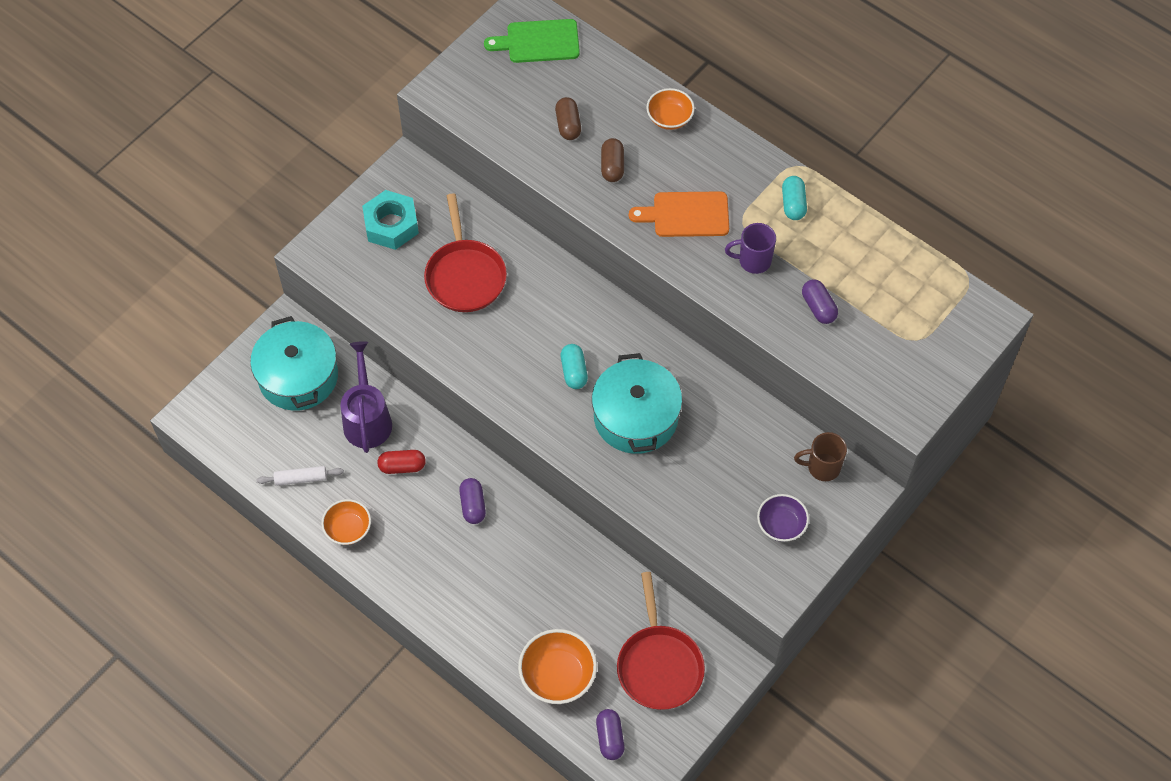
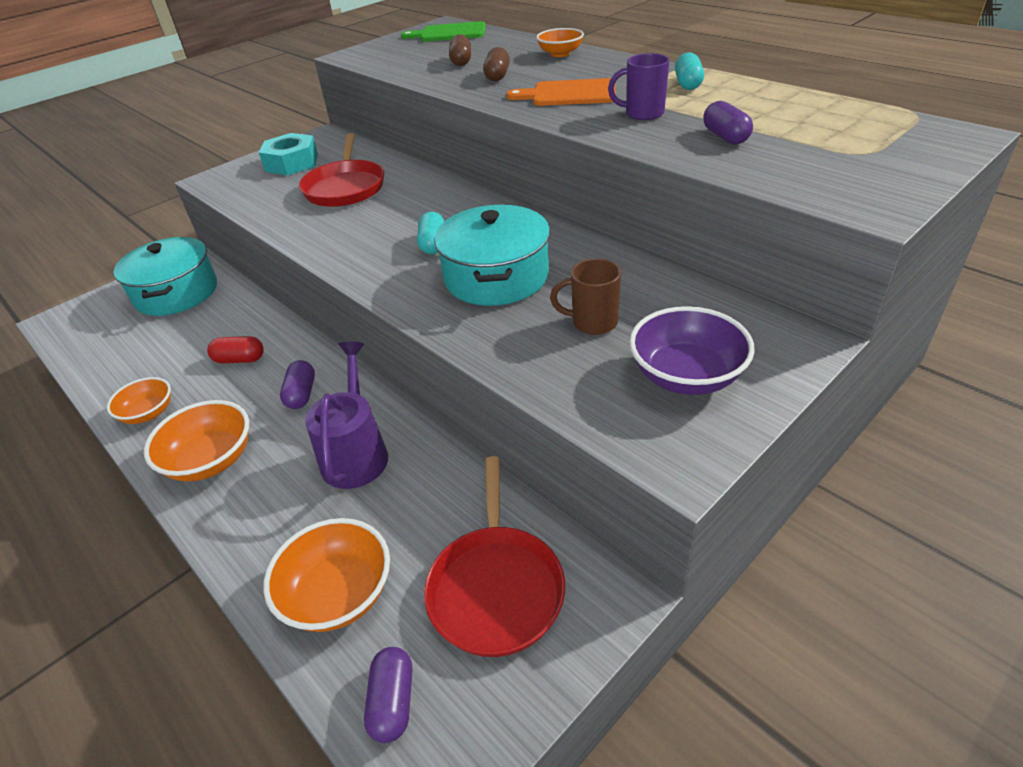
camera: 10 degrees right, 20 degrees down
white rolling pin [256,466,344,486] -> none
purple watering can [340,341,392,453] -> purple watering can moved to [305,342,388,489]
purple bowl [757,494,809,542] -> purple bowl [629,306,755,395], size x1.52
brown mug [794,432,847,481] -> brown mug moved to [550,258,621,335]
none -> orange bowl [144,400,249,482]

